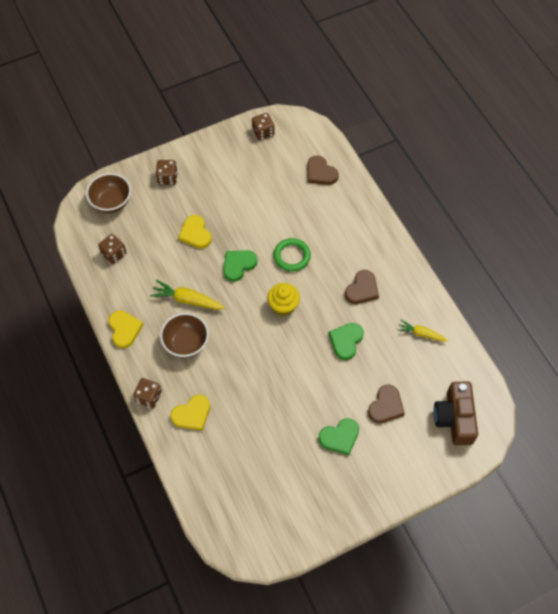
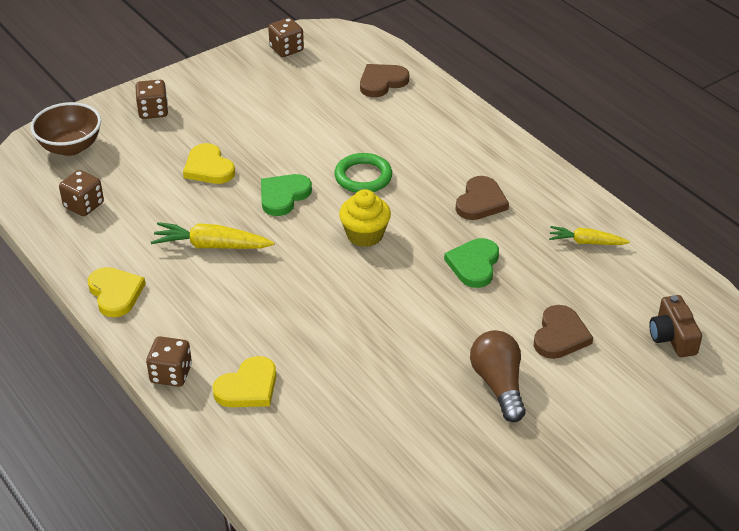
camera: 10 degrees left, 20 degrees down
brown bowl [160,313,209,358] -> none
brown heart [307,155,339,185] -> brown heart turned 105 degrees clockwise [360,64,409,97]
green heart [319,418,359,455] -> brown light bulb [470,330,526,422]
brown camera [434,382,478,445] -> brown camera [649,295,702,357], size x0.64

